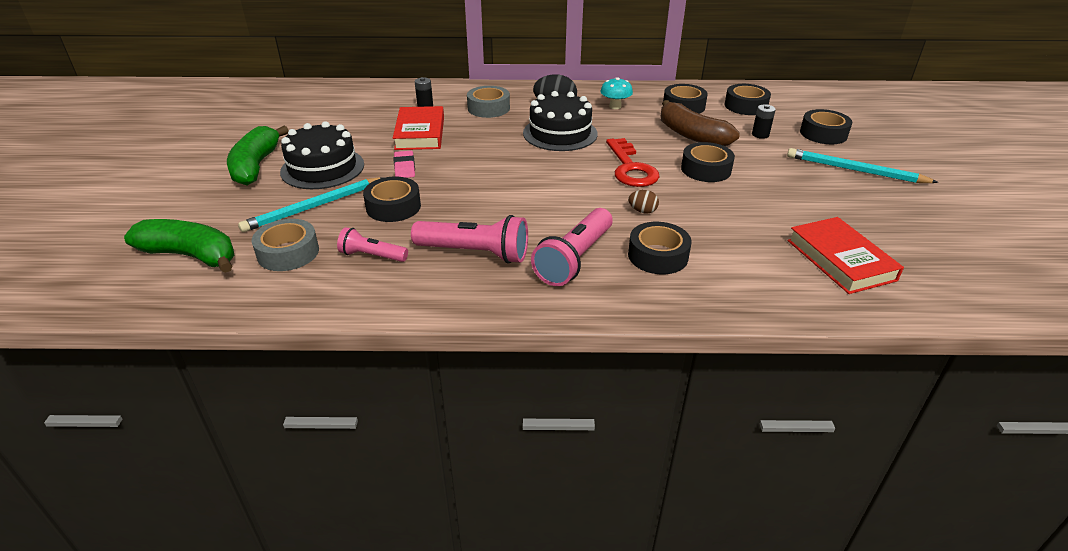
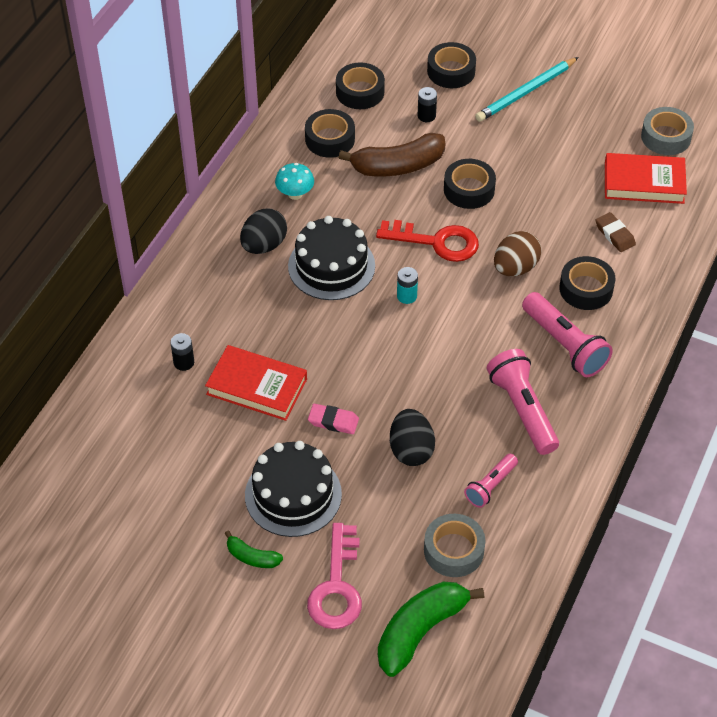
camera: 65 degrees left, 15 degrees up
green banana [227,126,289,185] -> green banana [225,531,283,568], size x0.51
turquoise pencil [238,177,385,232] -> none
black tape [363,177,421,222] -> black egg [390,409,435,466]
pink flashlight [411,215,528,264] -> pink flashlight turned 60 degrees counterclockwise [487,349,559,455]
grey tape [467,86,510,118] -> grey tape moved to [641,107,694,155]
brown egg [628,190,659,214] -> brown egg [494,231,542,276], size x1.86
none -> pink key [307,523,362,629]
none -> turquoise battery [397,267,418,304]
none -> brown eraser [595,212,636,252]

